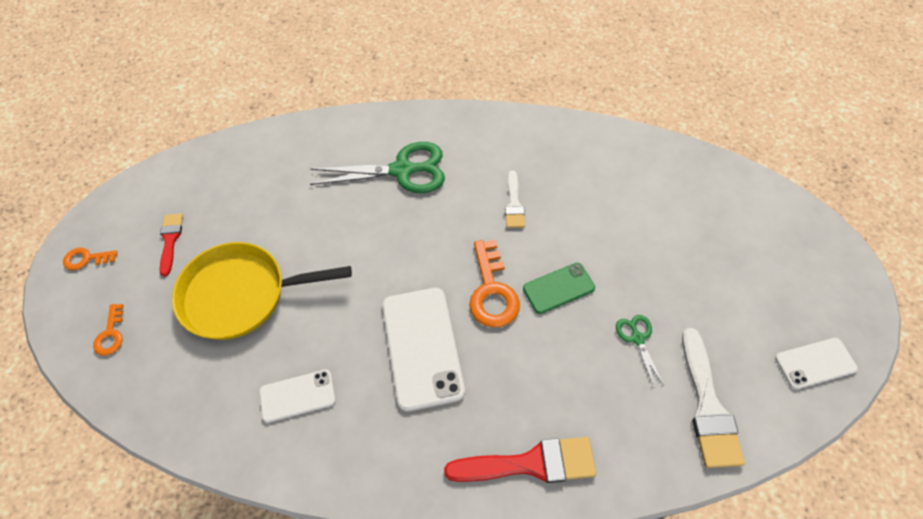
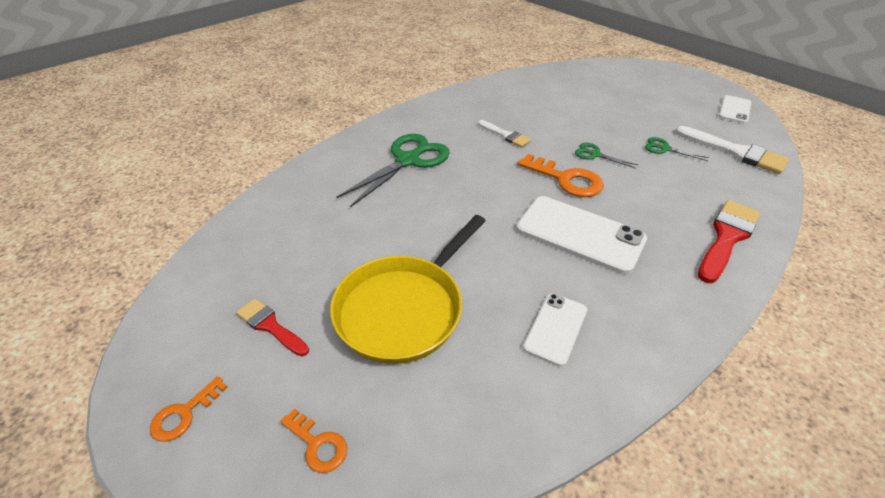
camera: 50 degrees left, 15 degrees down
green phone [523,263,595,314] -> green scissors [575,143,638,169]

